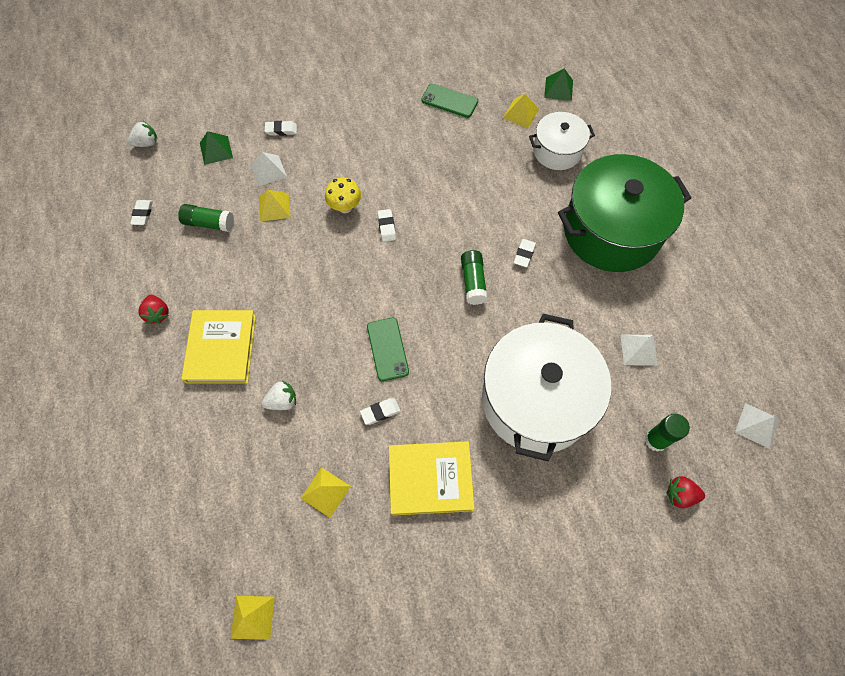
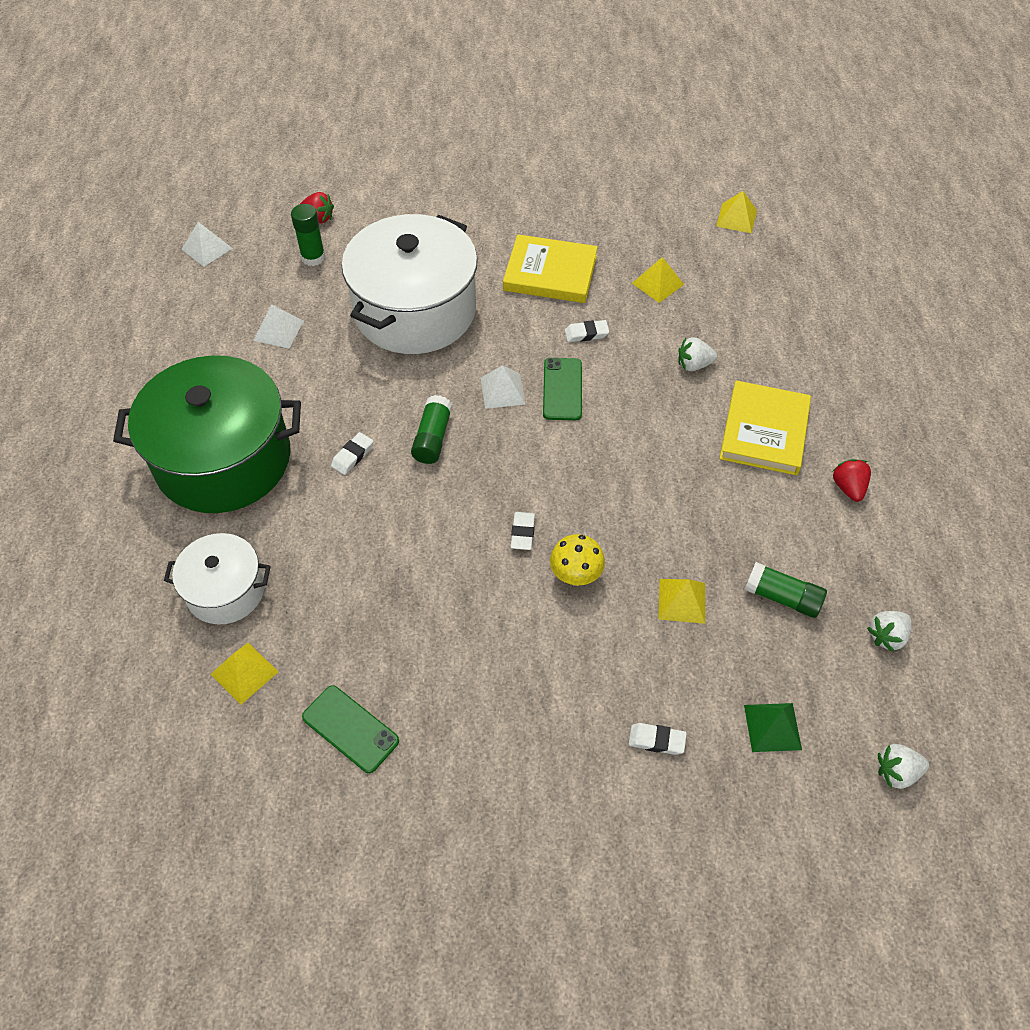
camera: 165 degrees left, 10 degrees down
white eraser [130,200,153,225] -> white strawberry [867,611,912,652]
white pyramid [251,152,287,186] -> white pyramid moved to [481,365,526,409]
green pyramid [544,69,573,101] -> none

